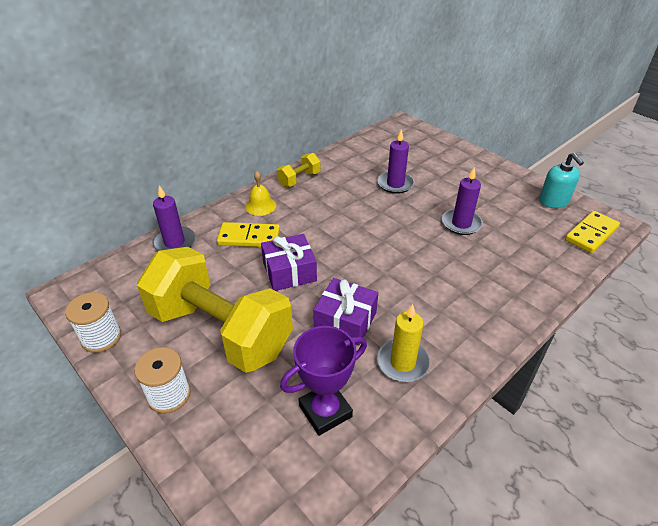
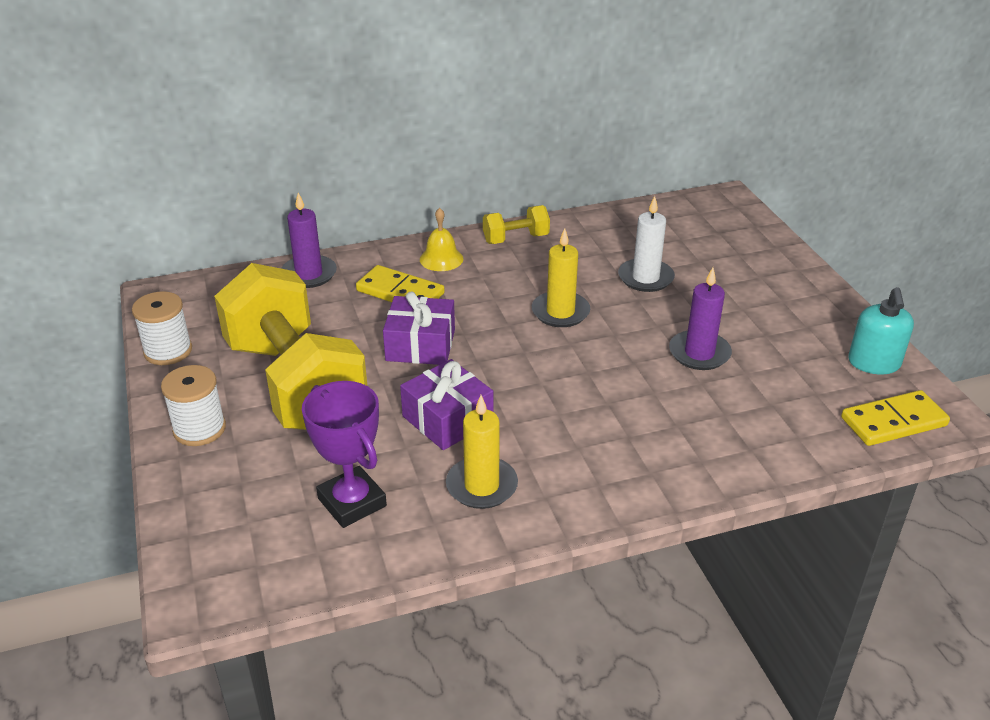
camera: 25 degrees right, 5 degrees down
purple trophy [280,326,367,436] -> purple trophy turned 60 degrees clockwise [302,381,387,528]
purple candle [378,129,414,194] -> white candle [618,196,675,292]
none -> yellow candle [532,228,590,327]

